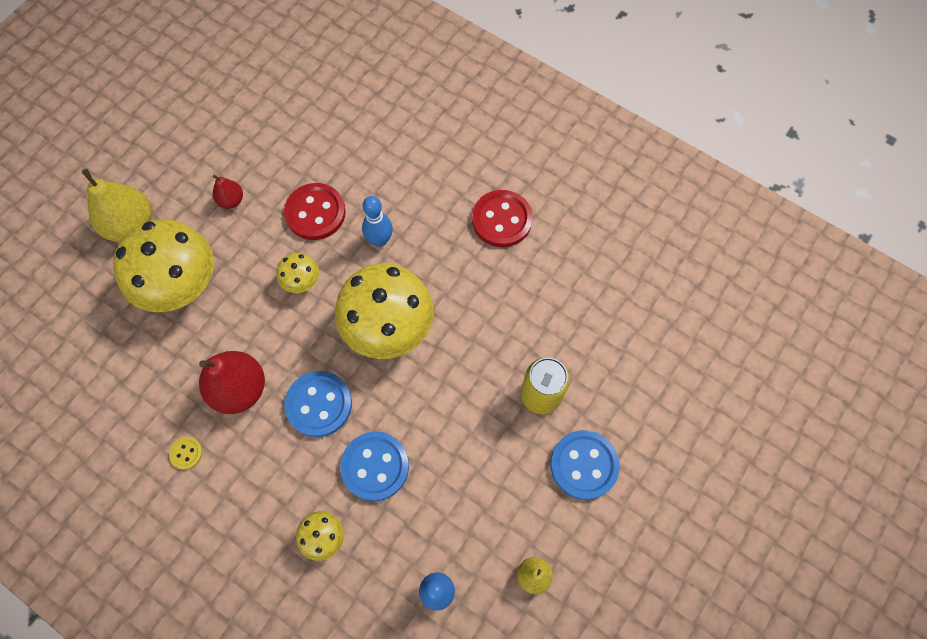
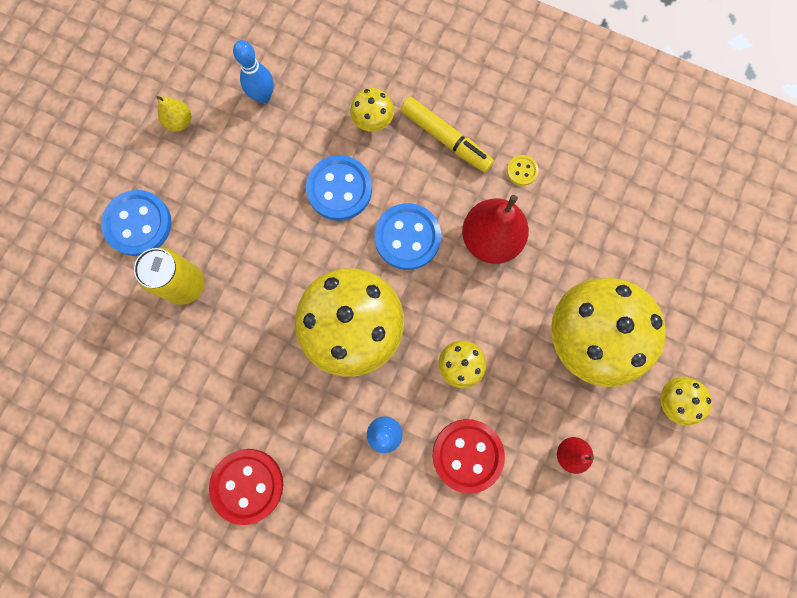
camera: 170 degrees right, 10 degrees up
yellow pear [82,169,152,242] -> yellow mushroom [661,377,712,426]
none -> yellow marker [401,97,494,173]

